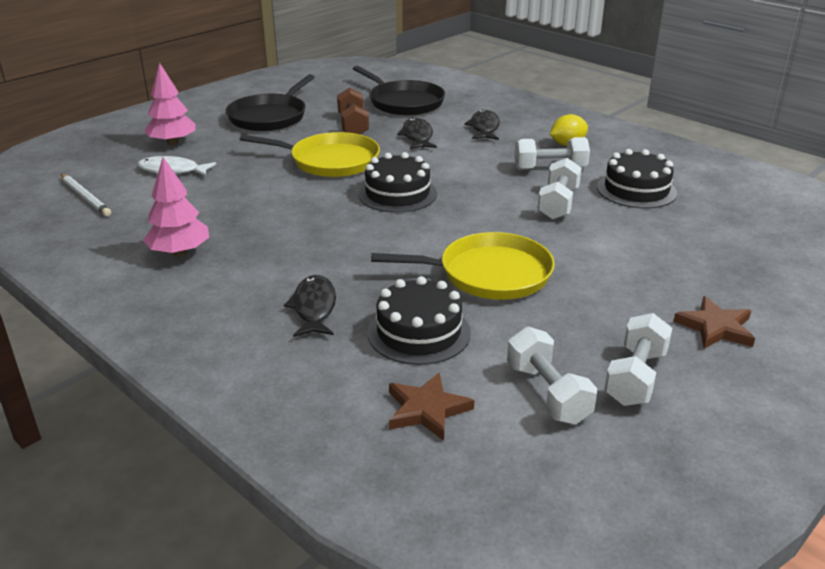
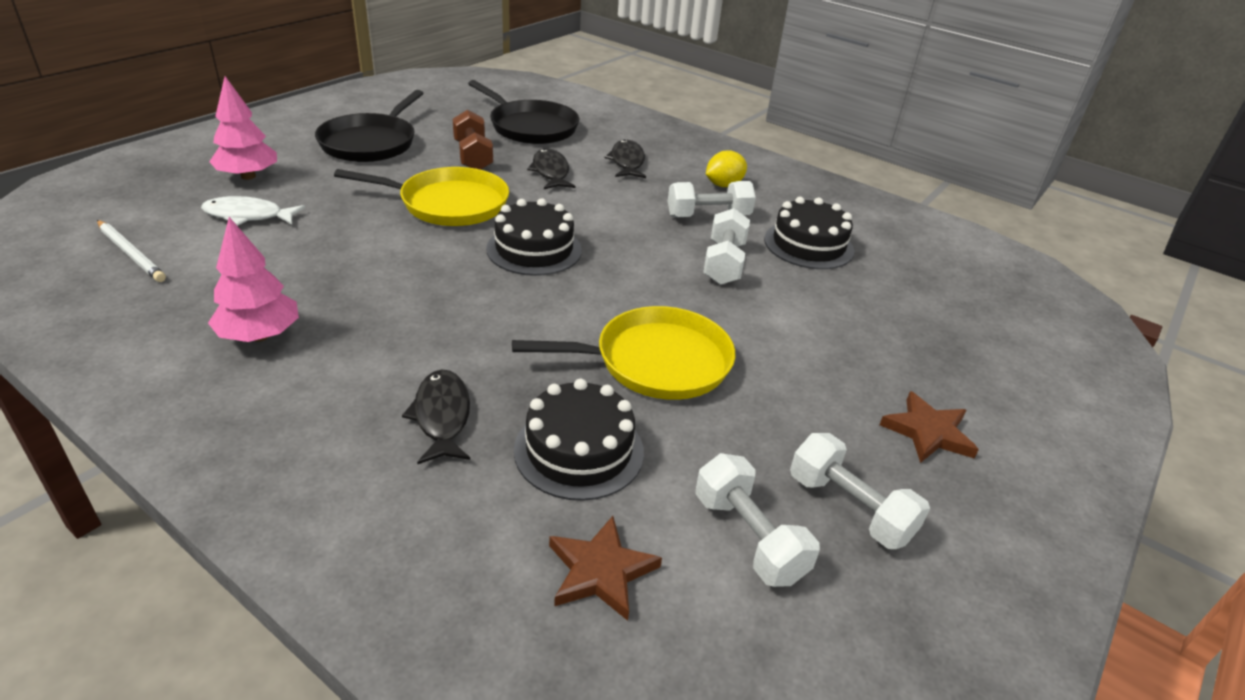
camera: 10 degrees left, 5 degrees up
white dumbbell [604,313,672,406] -> white dumbbell turned 60 degrees counterclockwise [790,433,930,549]

